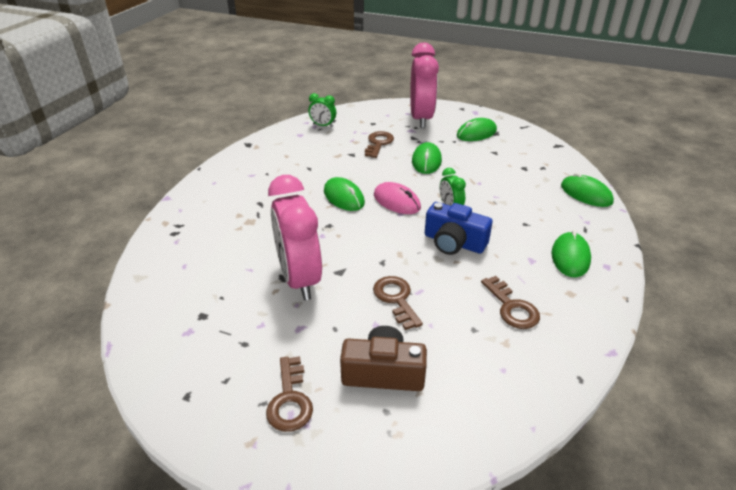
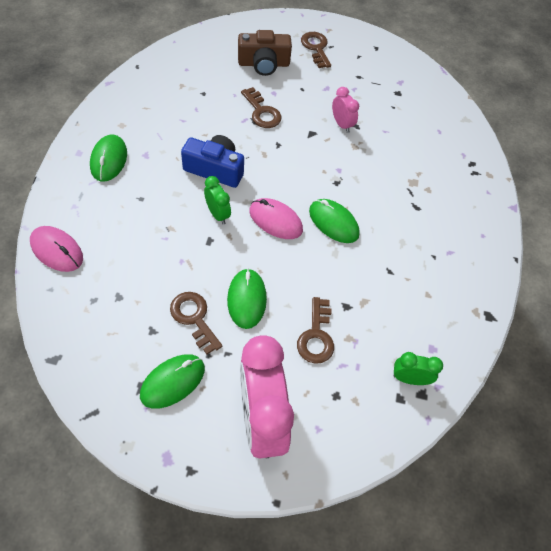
camera: 165 degrees right, 20 degrees up
pink clock [268,175,322,300] -> pink clock [332,87,359,133], size x0.46
brown key [481,276,540,329] -> brown key moved to [170,292,222,354]
green mouse [561,173,614,207] -> pink mouse [30,226,83,272]

